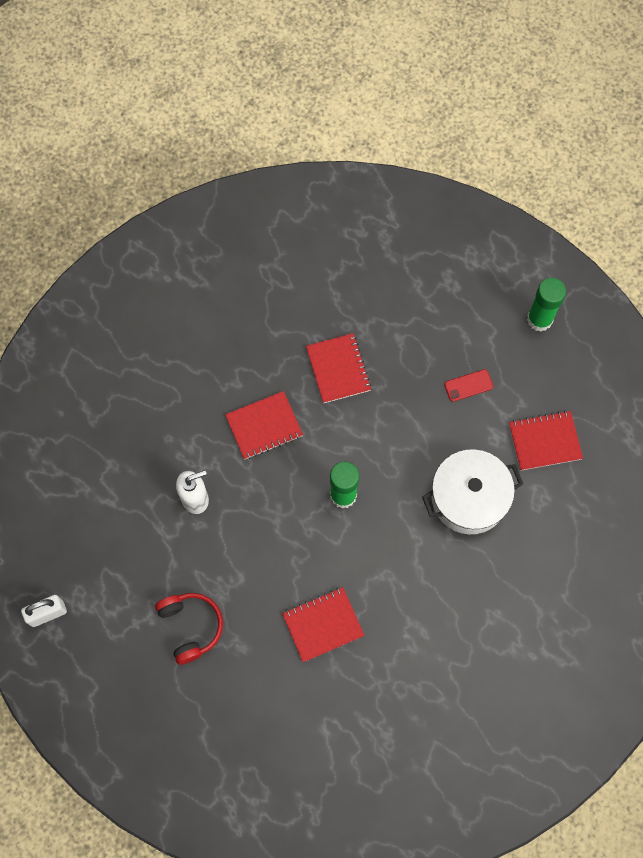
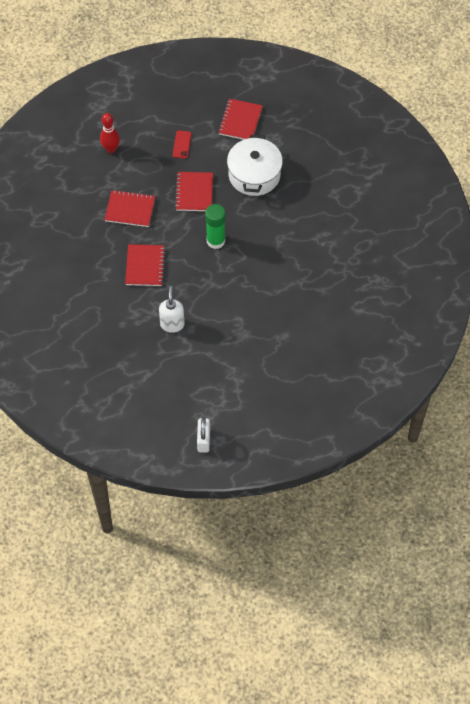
camera: 65 degrees left, 10 degrees down
red headphones [155,593,223,665] -> none
red notebook [282,587,364,662] -> red notebook moved to [175,172,213,211]
green glue stick [527,278,566,331] -> none
none -> red bowling pin [100,113,120,153]

